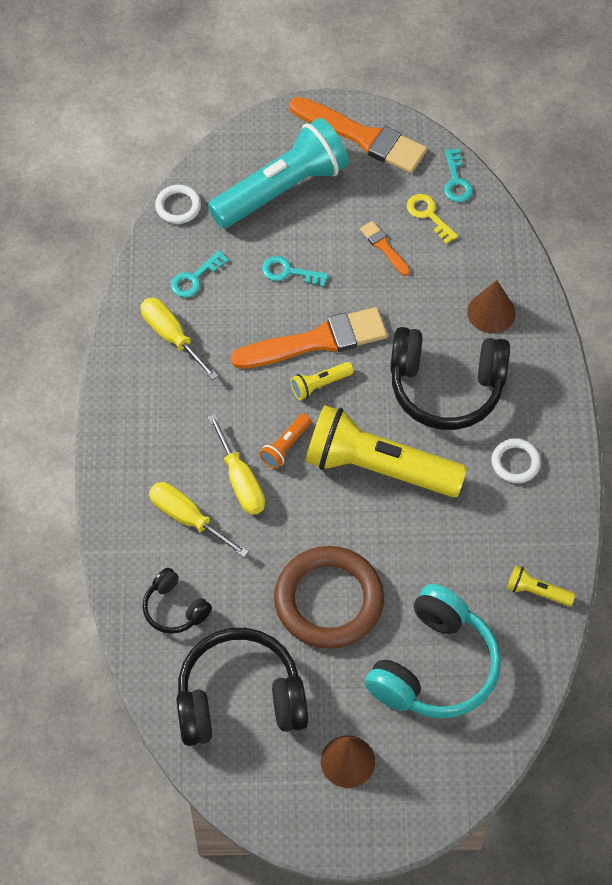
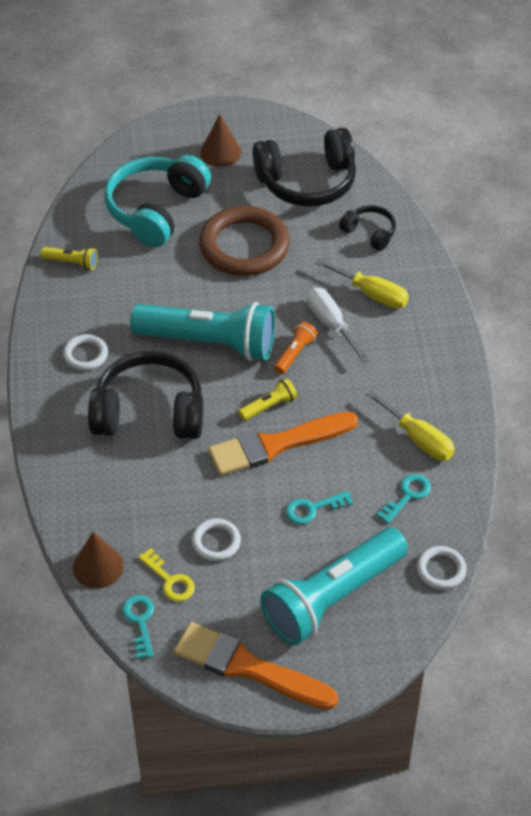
camera: 175 degrees right, 10 degrees down
yellow screwdriver [208,414,265,515] -> white screwdriver [307,287,369,363]
turquoise key [262,256,328,287] -> turquoise key turned 150 degrees clockwise [286,491,353,524]
yellow flashlight [305,405,467,497] -> turquoise flashlight [130,302,275,361]
orange brush [360,221,410,276] -> white ring [192,519,241,561]
brown cone [467,280,516,333] -> brown cone moved to [73,532,124,589]

